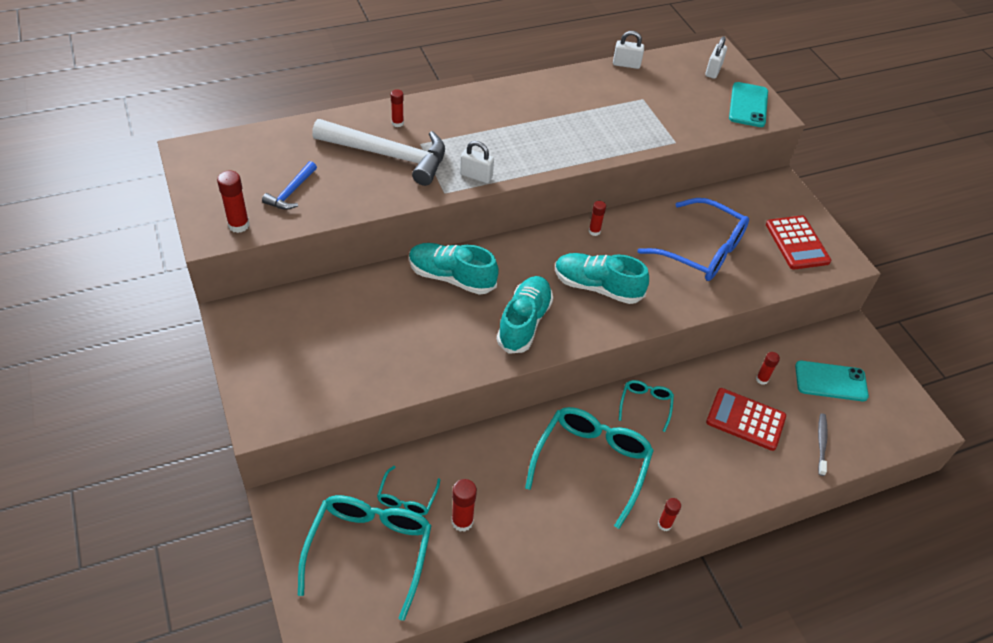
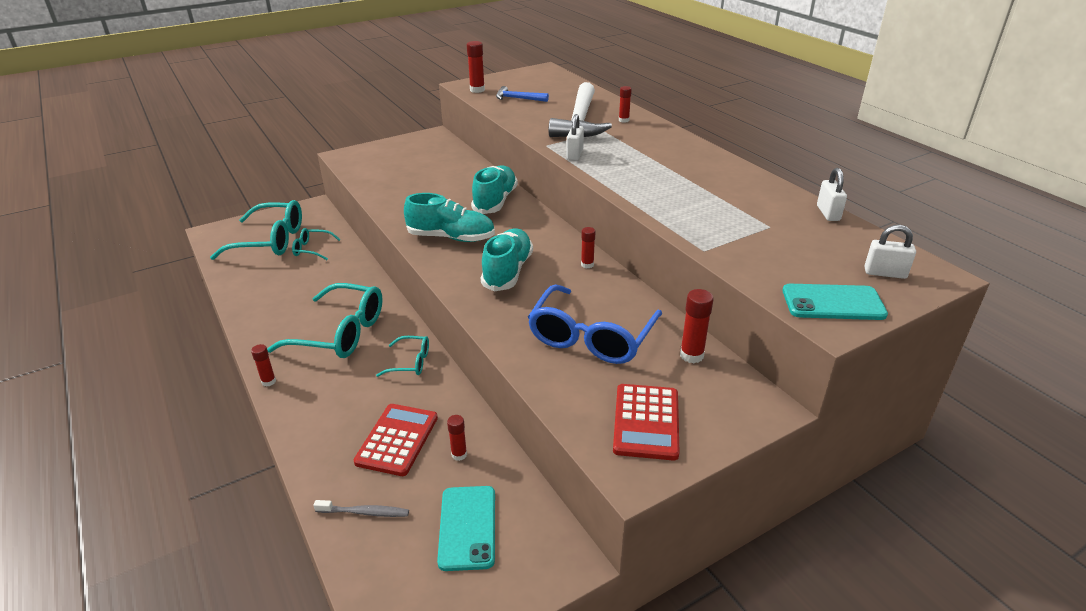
camera: 85 degrees right, 15 degrees down
red glue stick [452,479,477,532] -> red glue stick moved to [680,289,714,363]
red calculator [766,216,831,270] -> red calculator turned 60 degrees counterclockwise [613,384,680,460]

